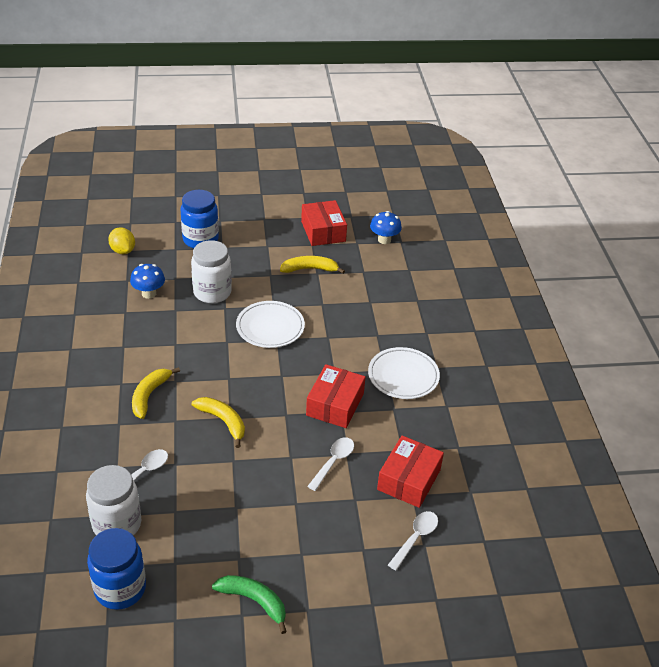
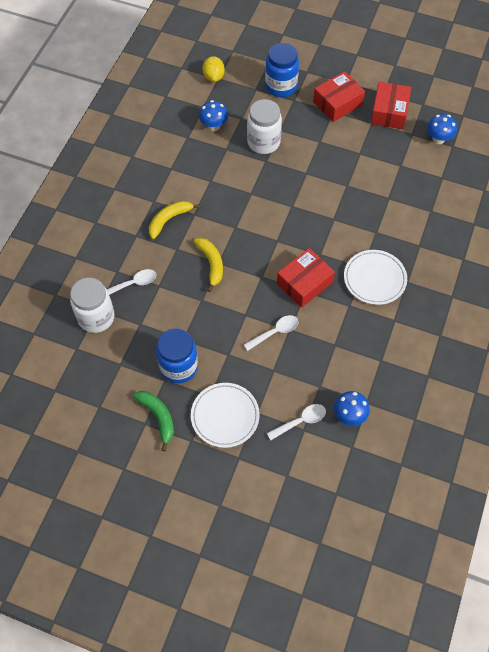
camera: 30 degrees right, 20 degrees up
blue jar [87,528,146,610] -> blue jar moved to [156,328,198,383]
white plate [236,301,305,348] -> white plate moved to [191,383,260,448]
yellow banana [280,256,345,274] -> none
red box [377,435,444,508] -> red box moved to [313,71,365,122]
none -> blue mushroom [334,391,370,426]

